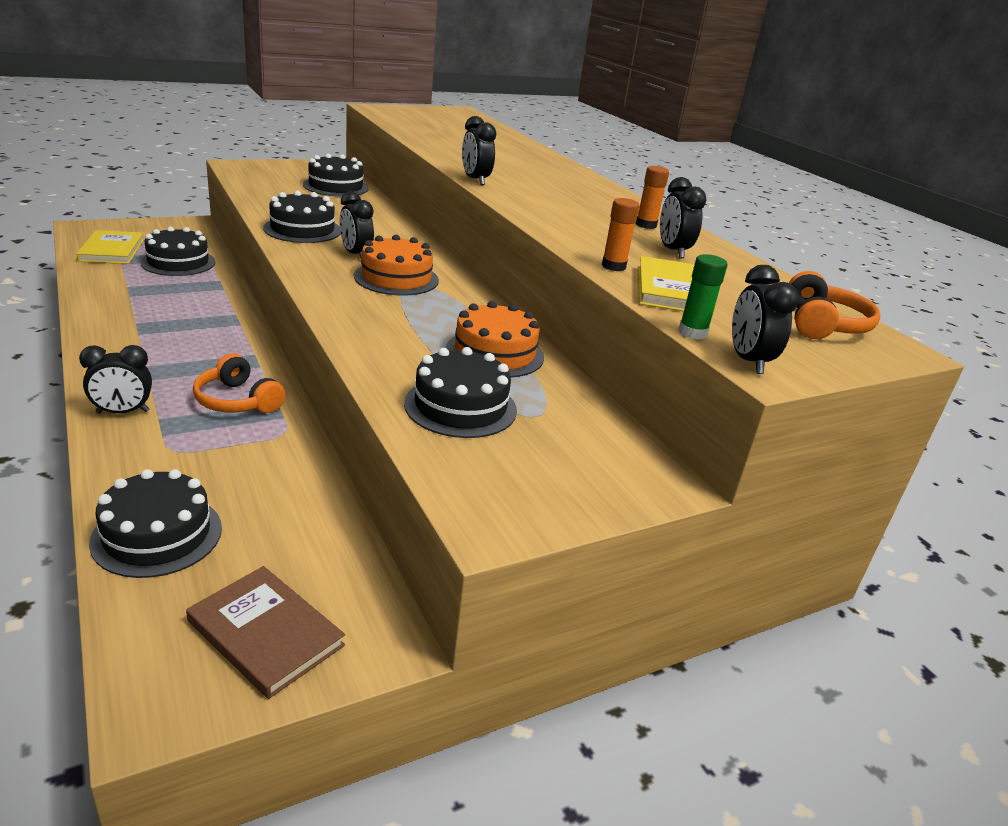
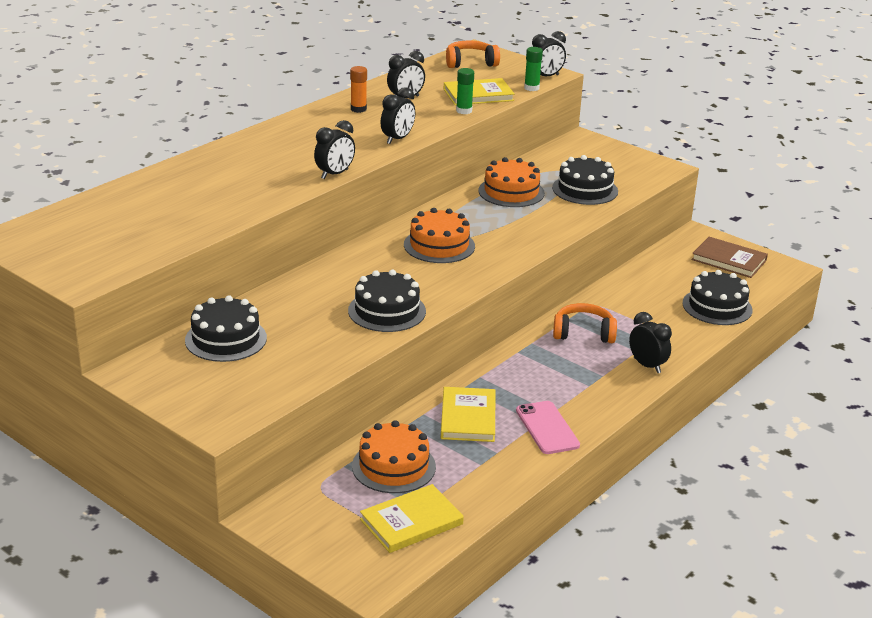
camera: 110 degrees left, 0 degrees up
black cake [140,227,215,276] -> orange cake [352,420,436,493]
brown book [186,566,345,699] -> brown book turned 75 degrees counterclockwise [691,237,768,278]
orange headphones [193,353,285,413] -> orange headphones turned 105 degrees counterclockwise [553,303,617,343]
black clock [339,191,374,258] -> black clock moved to [381,87,415,144]
orange glue stick [602,198,639,271] -> green glue stick [456,68,474,114]
none -> yellow book [441,387,495,442]
none -> pink phone [516,401,580,454]

